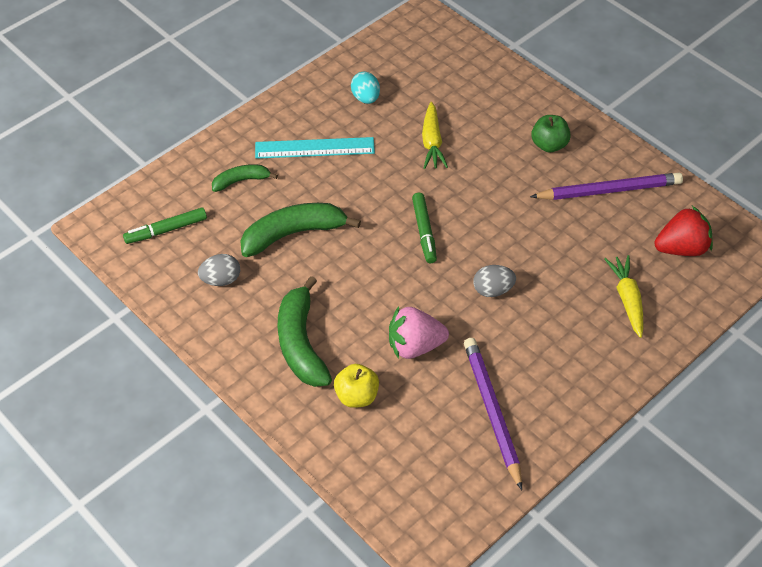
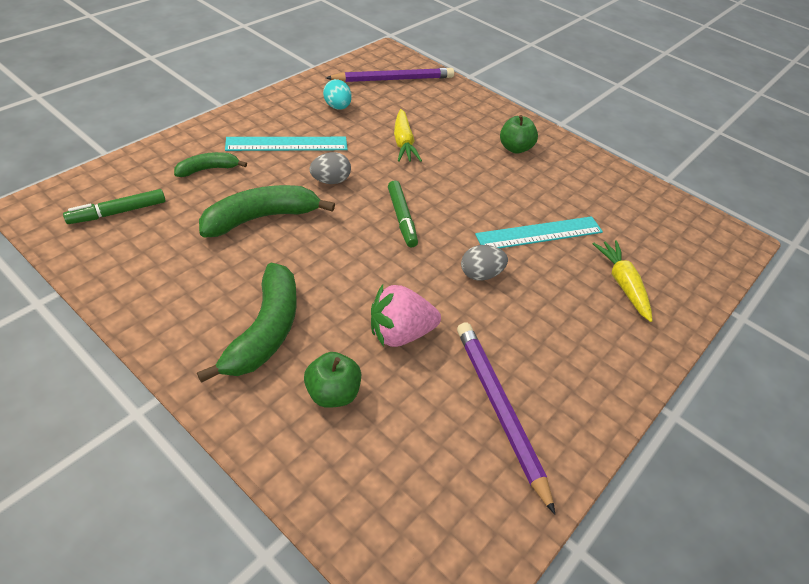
camera: 10 degrees left, 5 degrees down
grey egg [198,254,240,286] -> grey egg moved to [309,152,351,184]
green banana [278,276,332,387] -> green banana turned 150 degrees counterclockwise [197,263,297,383]
yellow apple [334,364,379,408] -> green apple [304,352,361,408]
purple pencil [530,173,683,200] -> purple pencil moved to [326,68,454,82]
red strawberry [654,206,713,256] -> none
none -> turquoise ruler [475,216,603,248]

